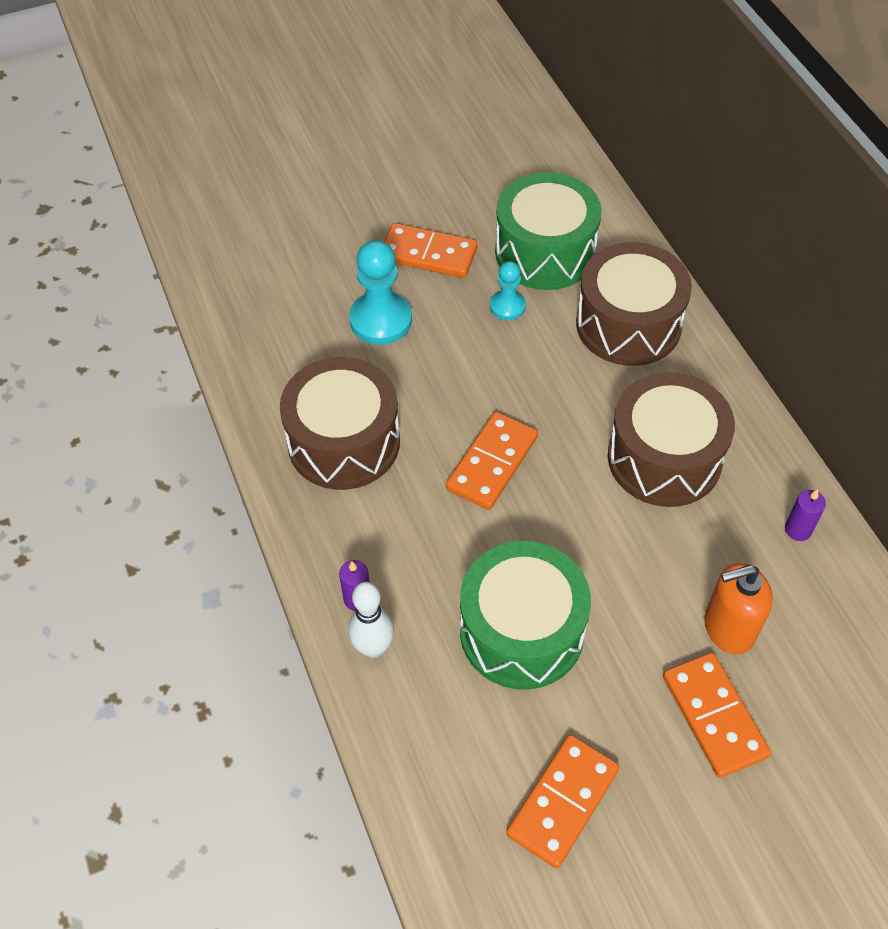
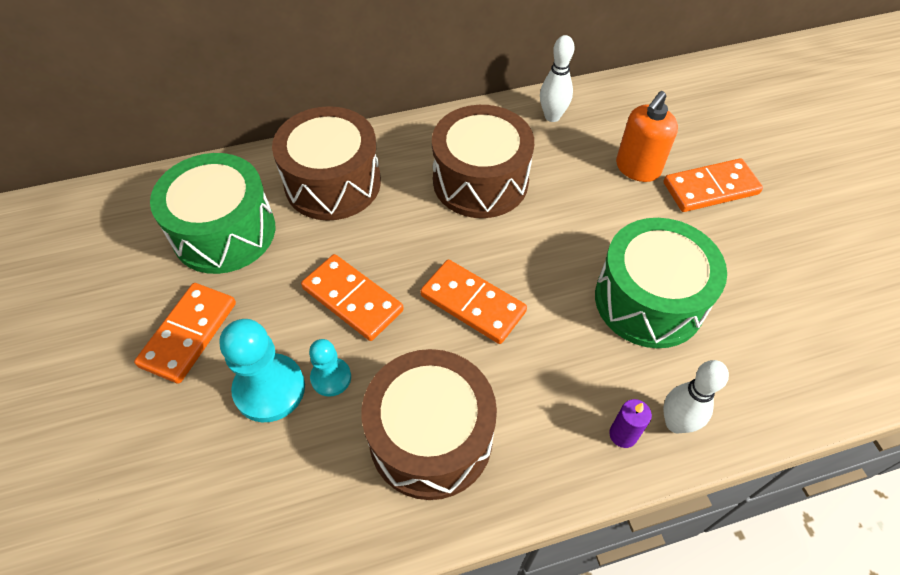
camera: 85 degrees left, 0 degrees up
turquoise pawn [490,261,526,320] -> turquoise pawn moved to [309,339,351,397]
orange domino [506,735,620,868] -> orange domino moved to [301,254,404,341]
orange soap dispenser [704,563,773,654] -> orange soap dispenser turned 45 degrees clockwise [616,91,678,182]
purple candle [785,489,826,541] -> white bowling pin [540,35,574,122]

